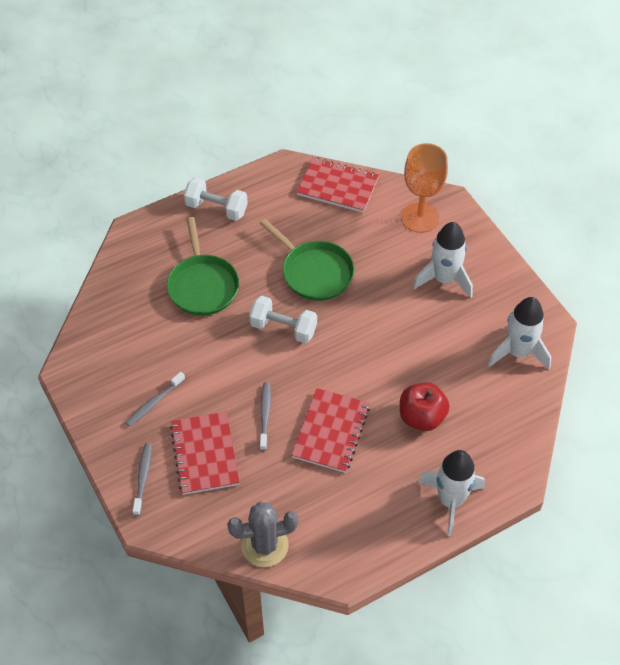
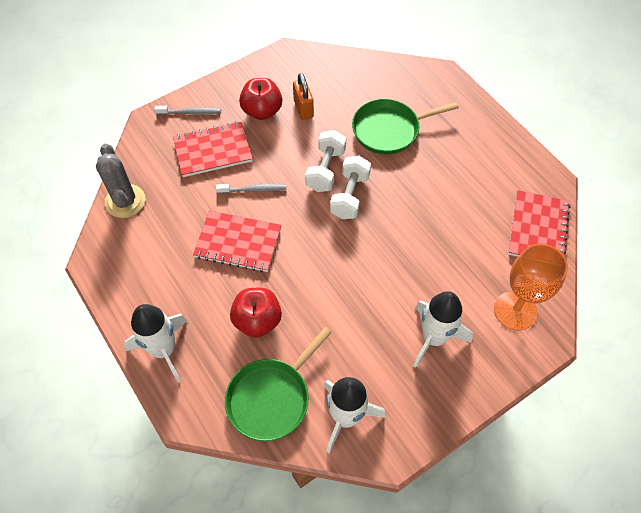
camera: 85 degrees right, 5 degrees up
grey toothbrush [125,372,185,427] -> red apple [239,78,282,120]
white dumbbell [184,177,248,221] -> white dumbbell moved to [305,130,346,192]
green pan [260,219,354,301] -> green pan moved to [225,327,332,441]
none -> orange padlock [293,73,314,120]

